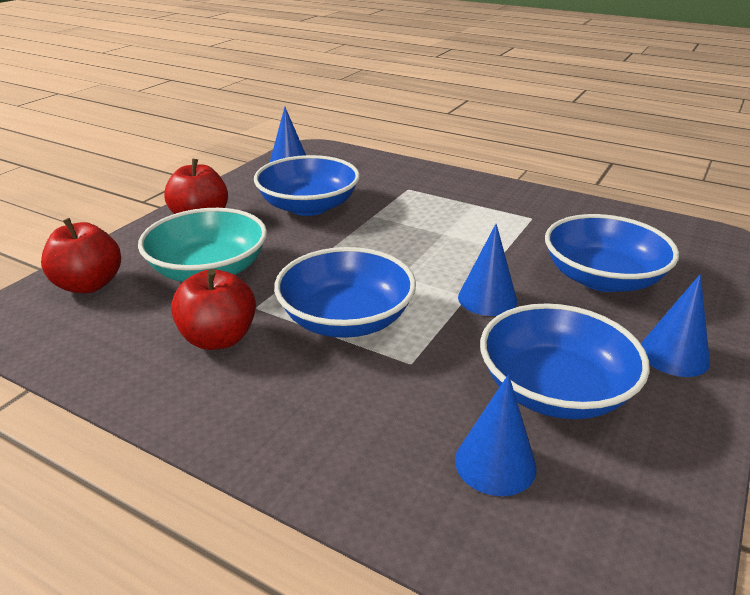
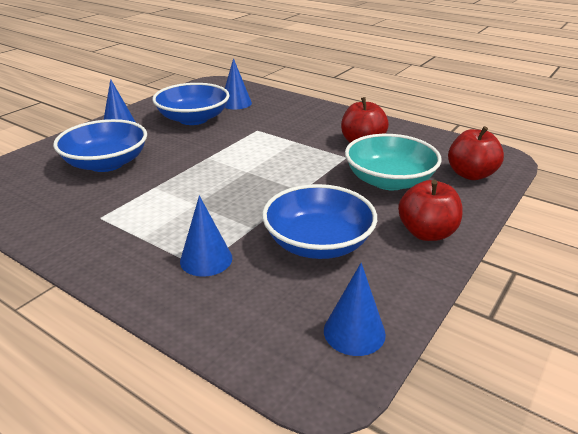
camera: 175 degrees left, 0 degrees up
blue bowl [274,247,416,338] -> none
blue cone [458,223,517,316] -> blue cone moved to [180,196,232,277]

